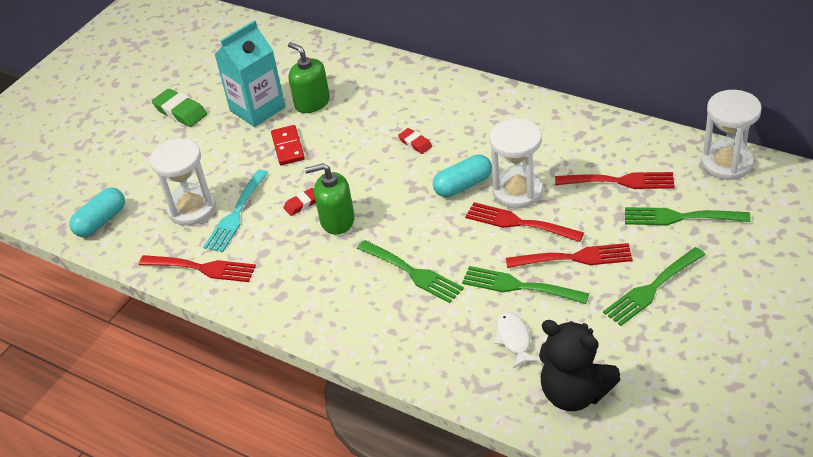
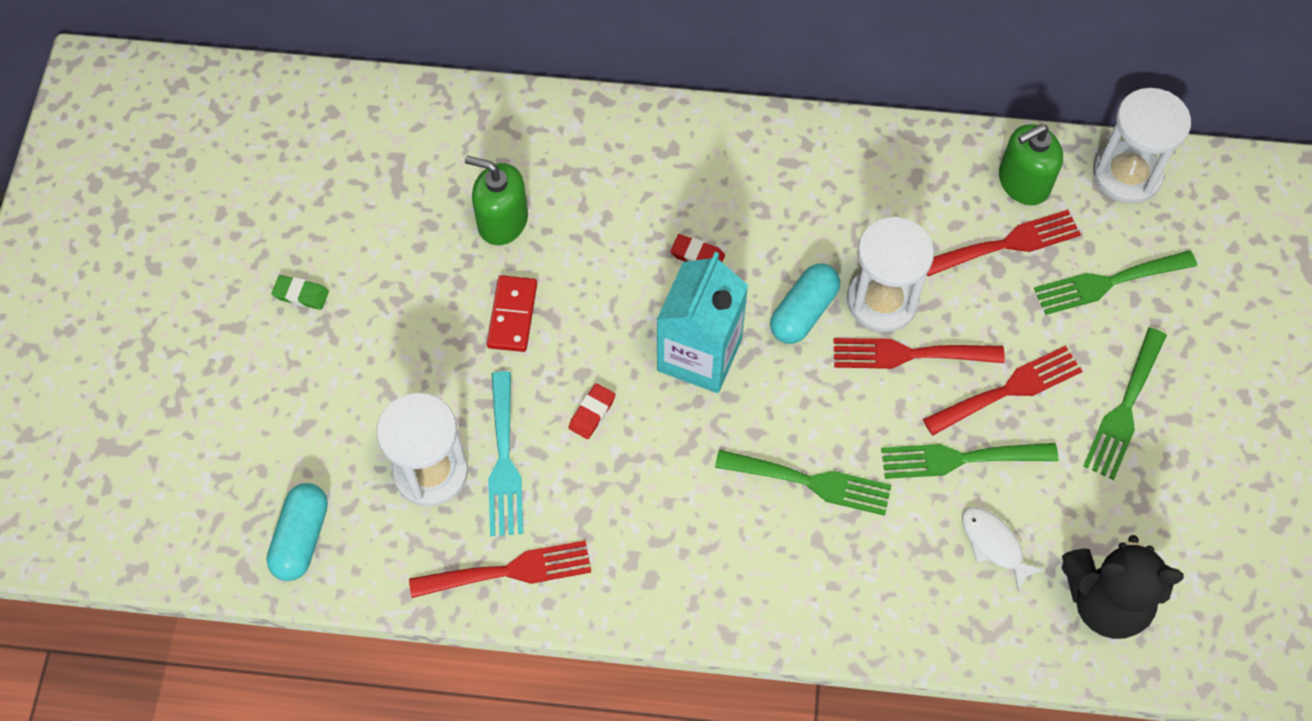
camera: 30 degrees left, 20 degrees up
green eraser [152,89,207,127] -> green eraser [271,275,329,310], size x0.58
turquoise carton [214,20,285,127] -> turquoise carton moved to [657,252,748,393]
red domino [271,125,305,165] -> red domino turned 45 degrees clockwise [487,275,537,352]
green soap dispenser [305,163,355,235] -> green soap dispenser moved to [999,124,1063,205]

